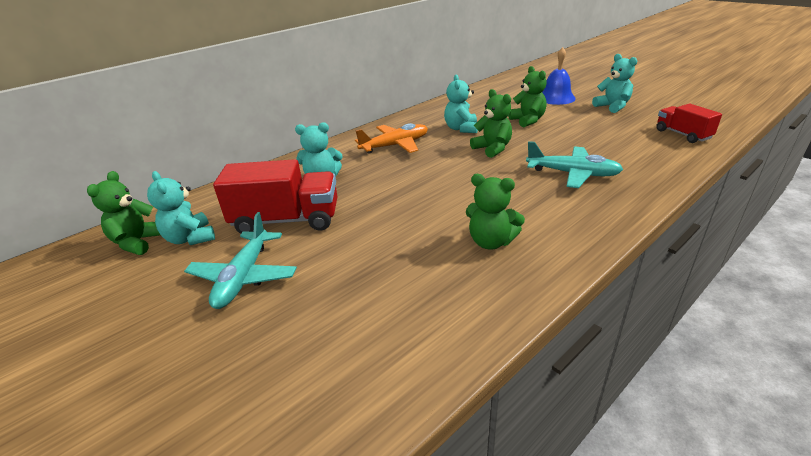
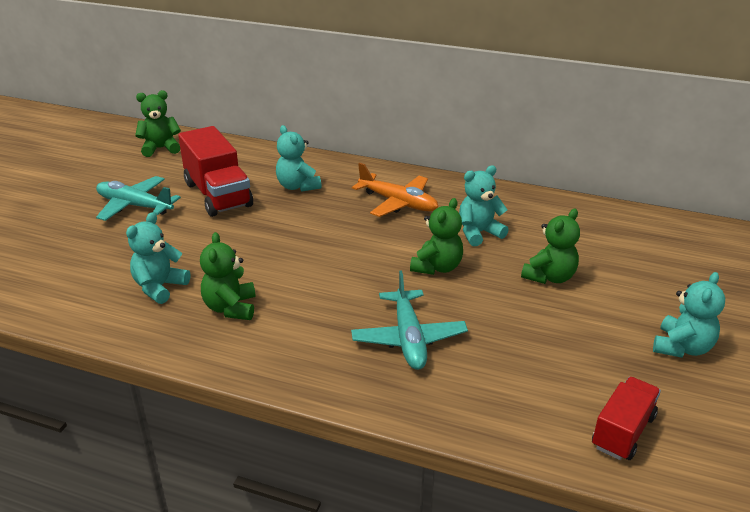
camera: 60 degrees right, 0 degrees up
turquoise teddy bear [147,171,215,245] -> turquoise teddy bear moved to [126,212,190,304]
turquoise plane [184,212,297,309] -> turquoise plane turned 45 degrees clockwise [96,176,181,221]
blue bell [542,47,576,105] -> none

